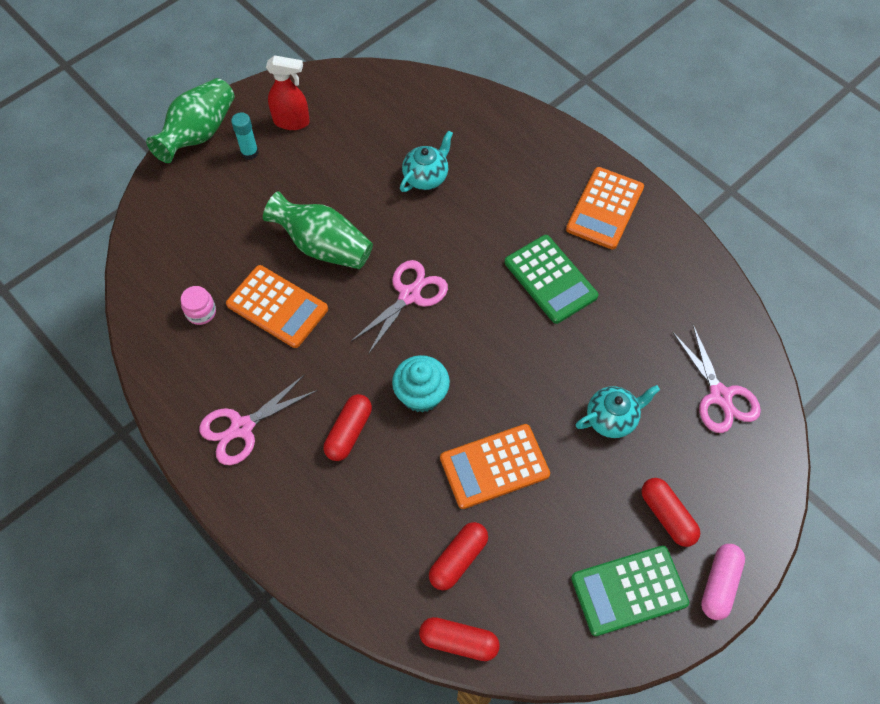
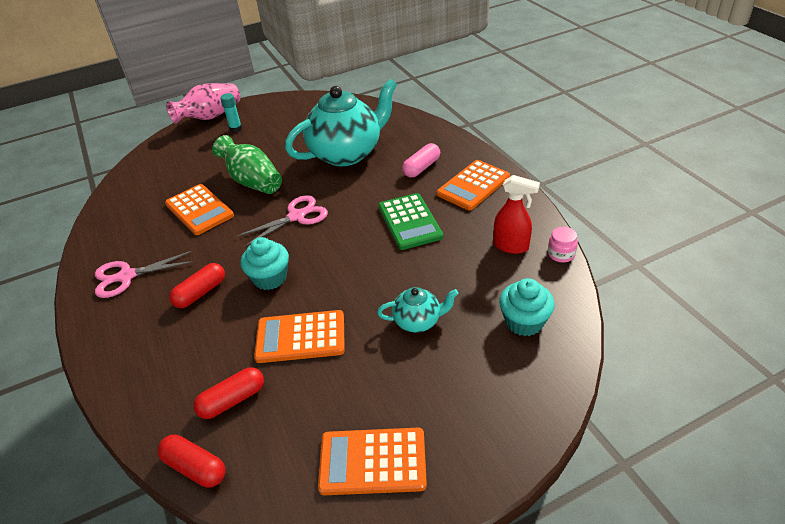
camera: 20 degrees right, 20 degrees down
green vase [146,78,235,163] -> pink vase [166,83,240,123]
pink jar [181,286,216,325] -> pink jar moved to [548,227,578,262]
red spray bottle [266,55,310,130] -> red spray bottle moved to [493,175,540,254]
turquoise teapot [400,131,453,192] -> turquoise teapot [285,79,397,166], size x2.15
green calculator [571,546,689,636] -> orange calculator [318,428,427,495]
red capsule [641,478,700,547] -> none
pink scissors [673,325,761,433] -> turquoise cupcake [499,278,555,336]
pink capsule [701,544,745,620] -> pink capsule moved to [402,143,440,178]

